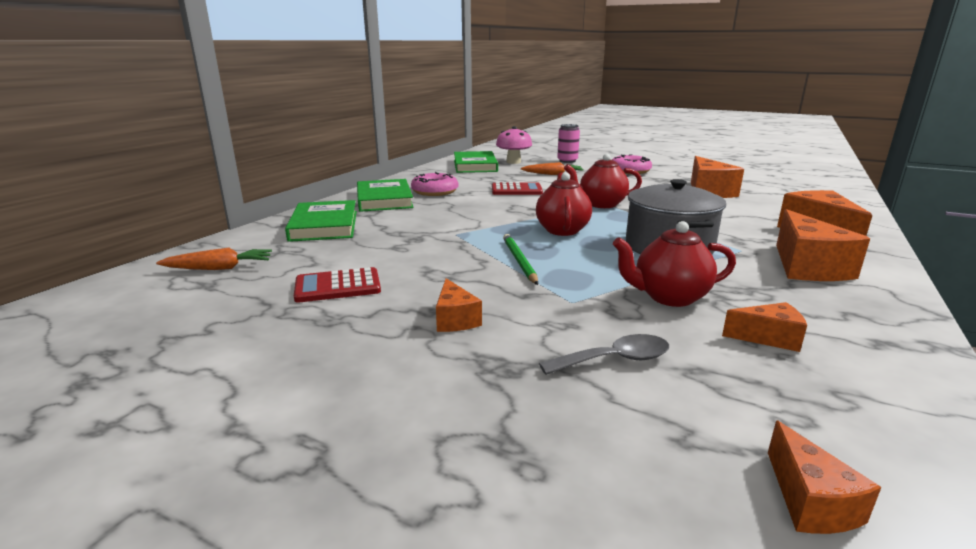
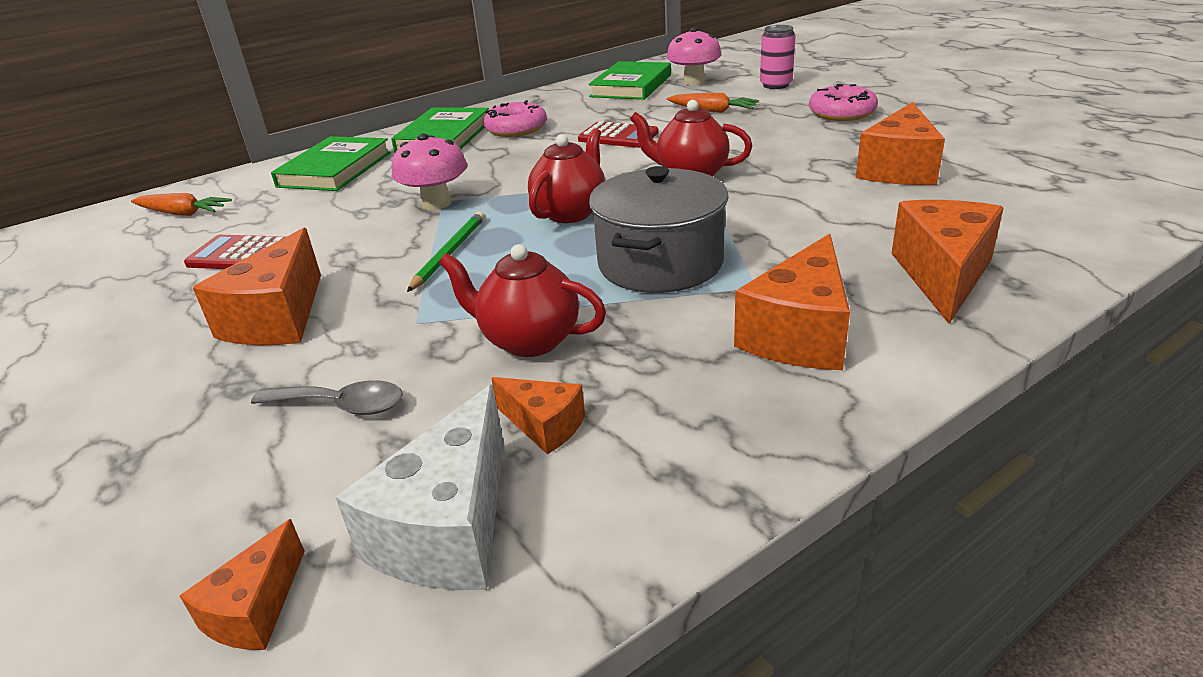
camera: 30 degrees right, 10 degrees up
orange cheese [436,278,482,332] -> orange cheese [193,228,321,345], size x1.84
none -> white cheese [336,384,504,590]
none -> pink mushroom [392,133,467,210]

